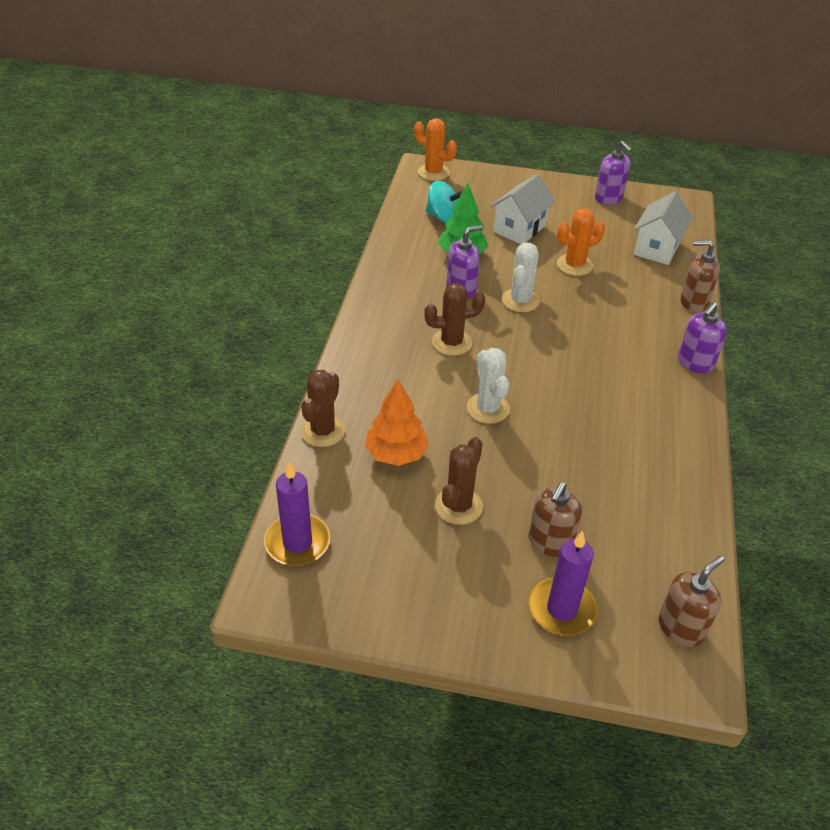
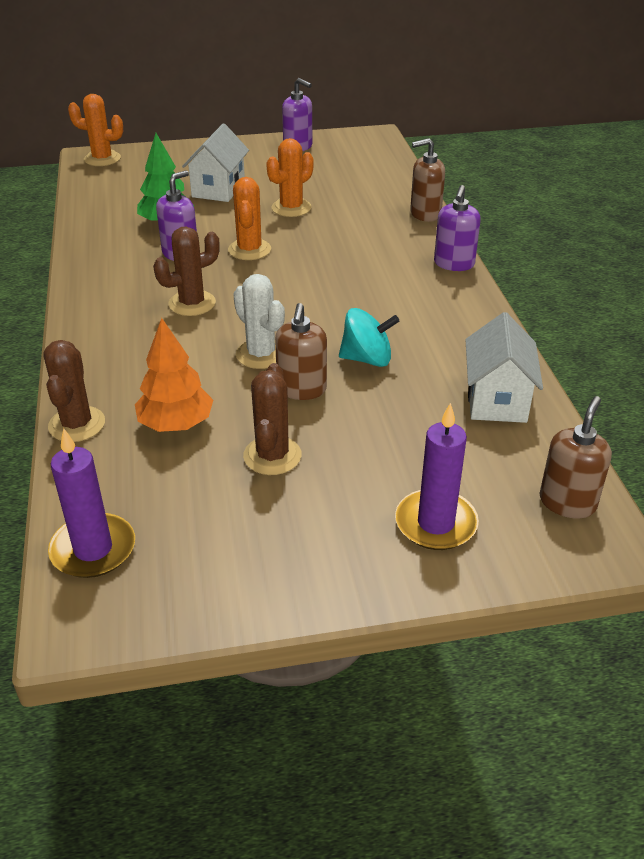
camera: 20 degrees left, 5 degrees down
turquoise spinning top [425,181,463,223] -> turquoise spinning top moved to [339,308,399,367]
white cactus [502,243,540,312] -> orange cactus [228,177,271,260]
brown soap dispenser [529,482,582,557] -> brown soap dispenser moved to [275,303,327,400]
white house [634,191,693,265] -> white house moved to [465,312,543,423]

